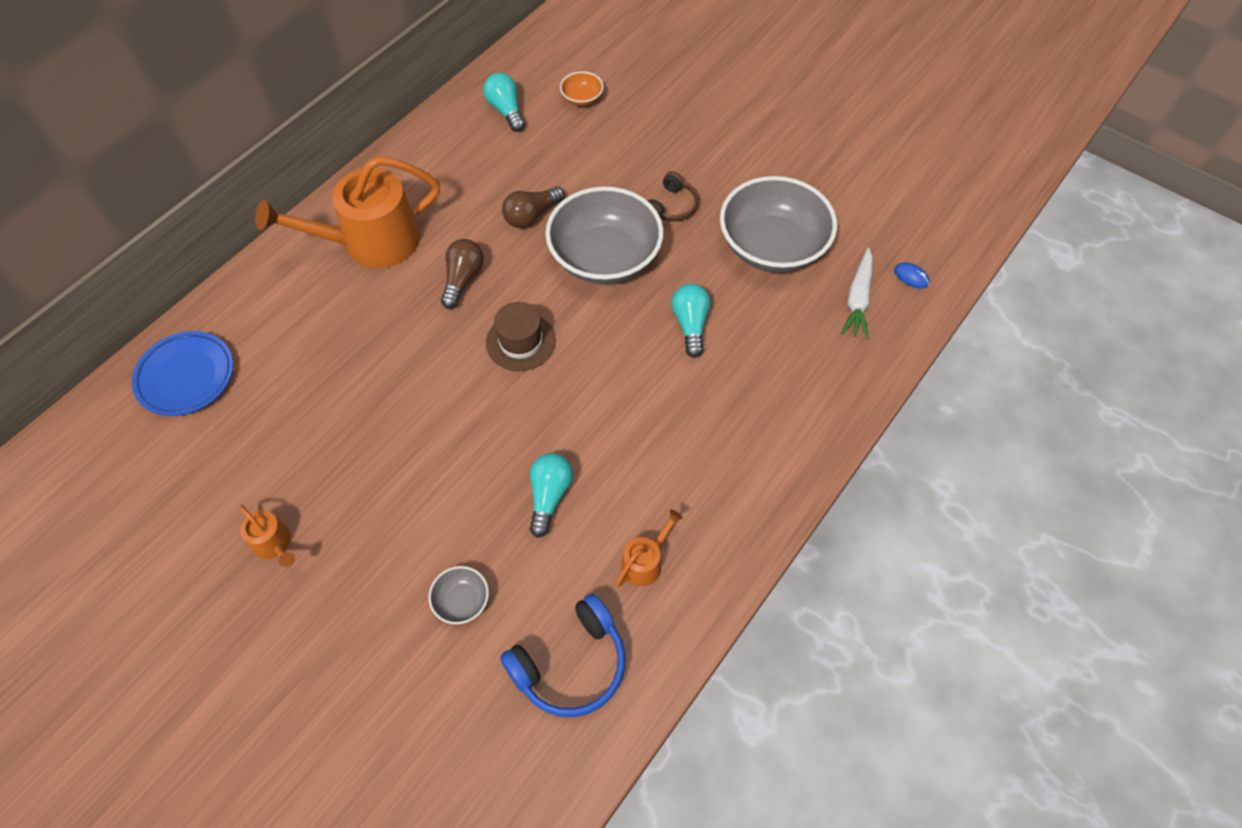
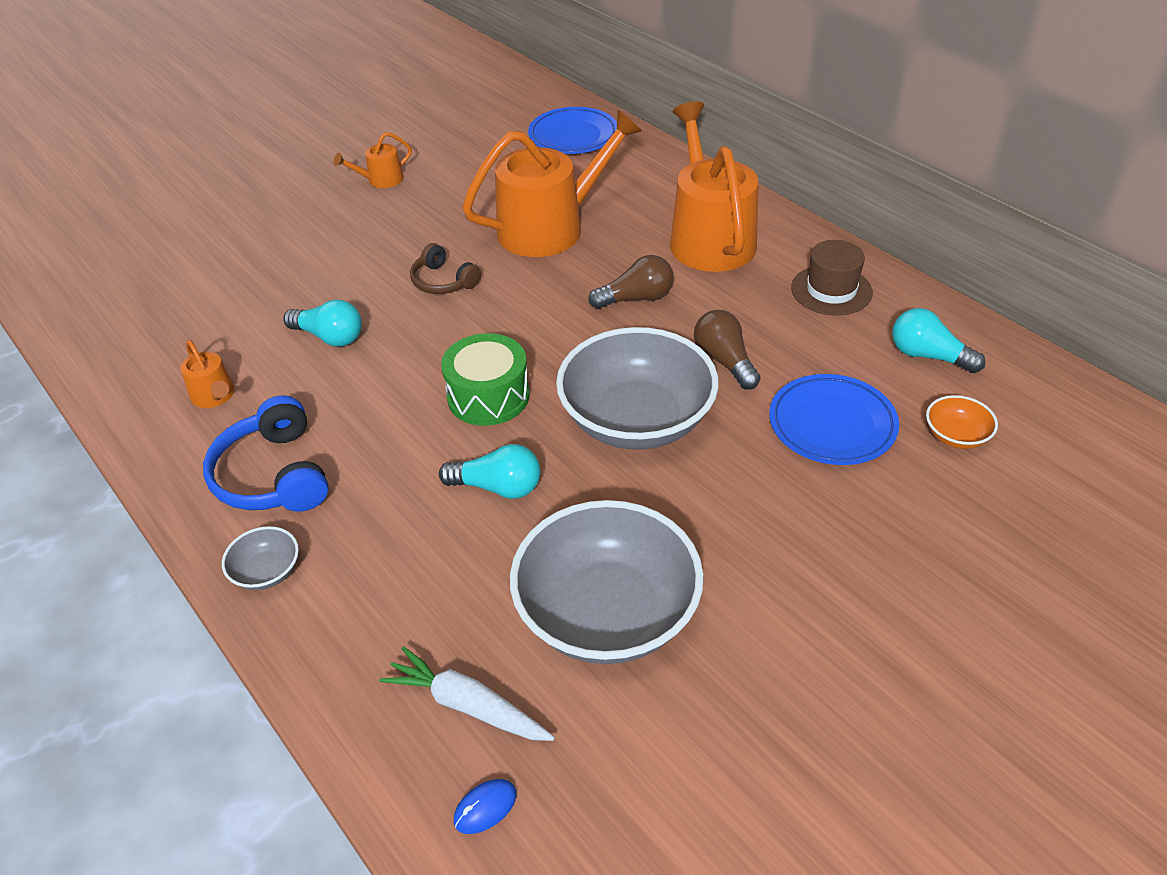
camera: 105 degrees right, 15 degrees down
grey bowl [429,566,489,624] -> grey bowl moved to [222,526,299,590]
brown light bulb [441,239,484,309] -> brown light bulb turned 45 degrees counterclockwise [588,255,674,309]
turquoise light bulb [483,73,525,132] -> turquoise light bulb turned 135 degrees counterclockwise [892,308,985,373]
brown hat [486,302,556,371] -> brown hat moved to [791,240,873,315]
blue headphones [500,594,626,717] -> blue headphones moved to [203,395,329,512]
brown headphones [648,171,699,222] -> brown headphones moved to [410,243,481,294]
none -> green drum [441,333,530,426]
none -> orange watering can [462,110,642,257]
none -> blue plate [769,374,899,465]

